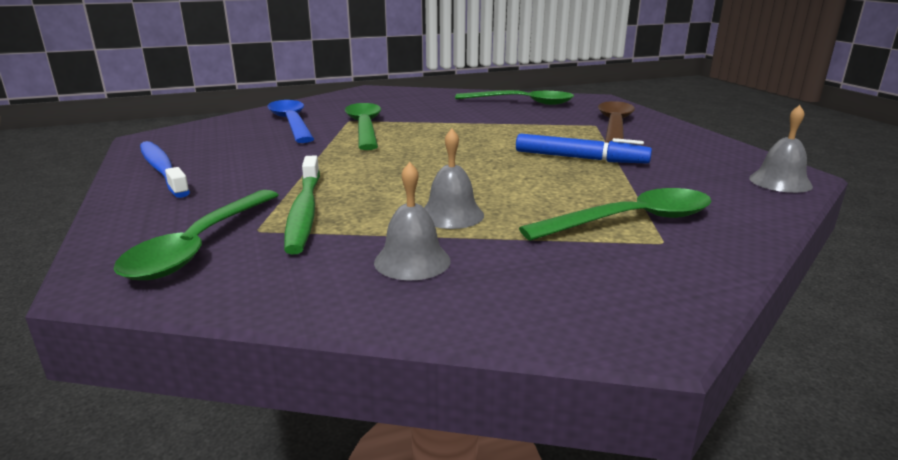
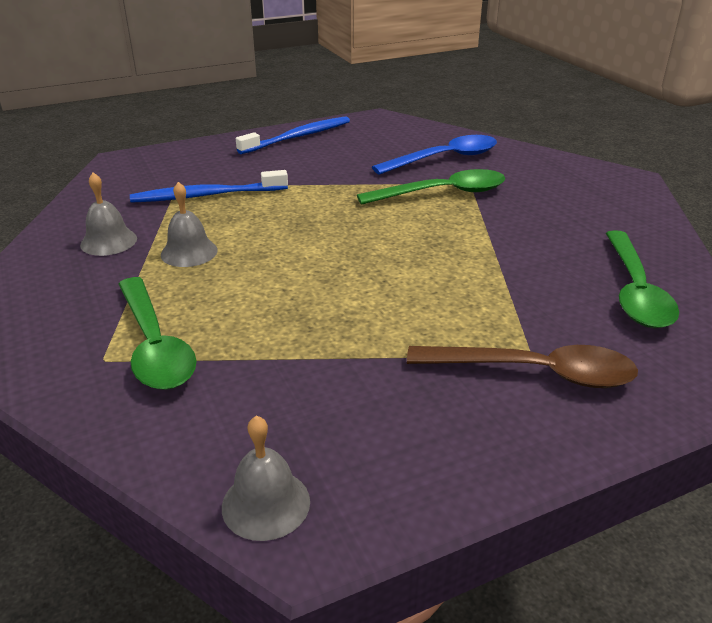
camera: 85 degrees right, 10 degrees up
green spoon [114,190,278,280] -> none
green toothbrush [284,155,320,255] -> blue toothbrush [130,170,288,203]
blue marker [516,134,652,163] -> none

